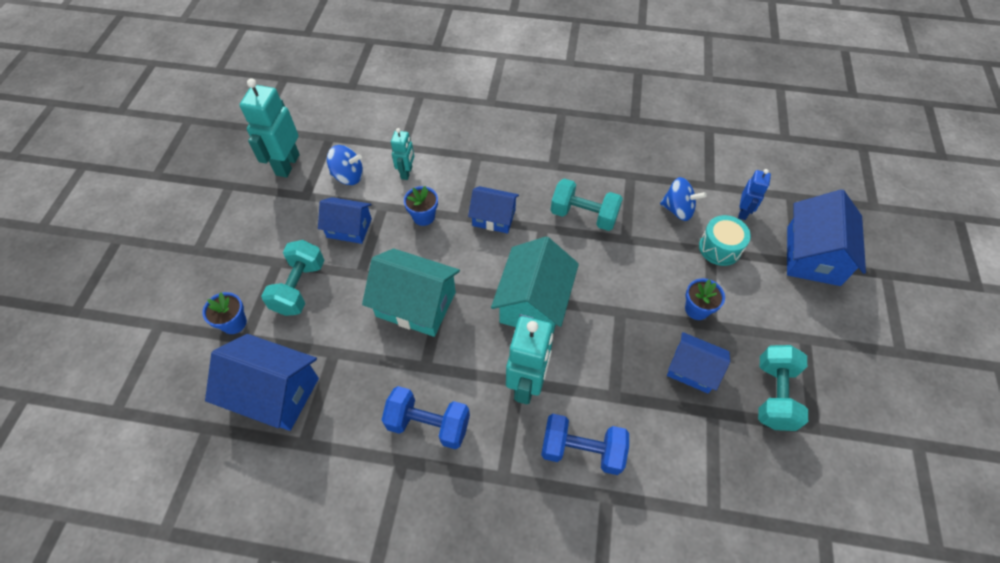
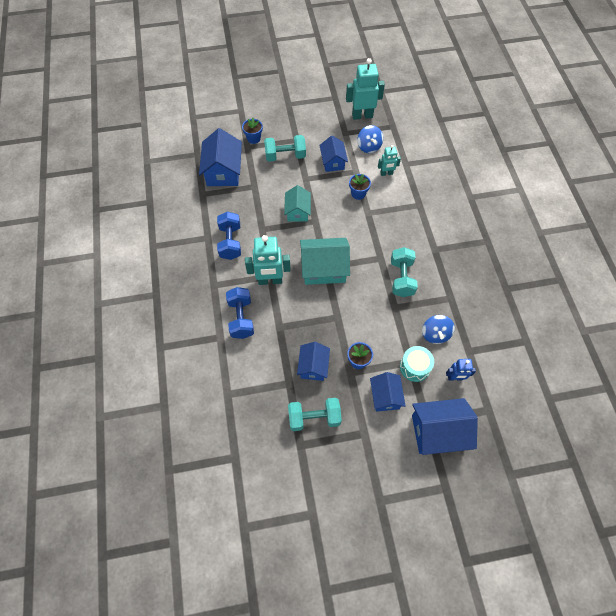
camera: 70 degrees right, 5 degrees up
turquoise house [362,248,460,337] -> turquoise house [284,185,311,222], size x0.63
blue house [468,186,519,234] -> blue house moved to [370,372,406,412]

